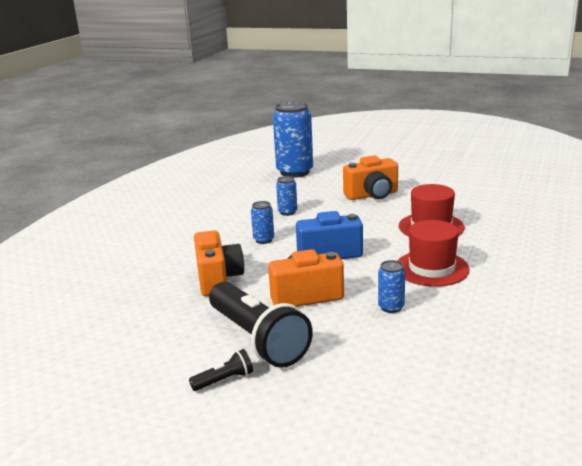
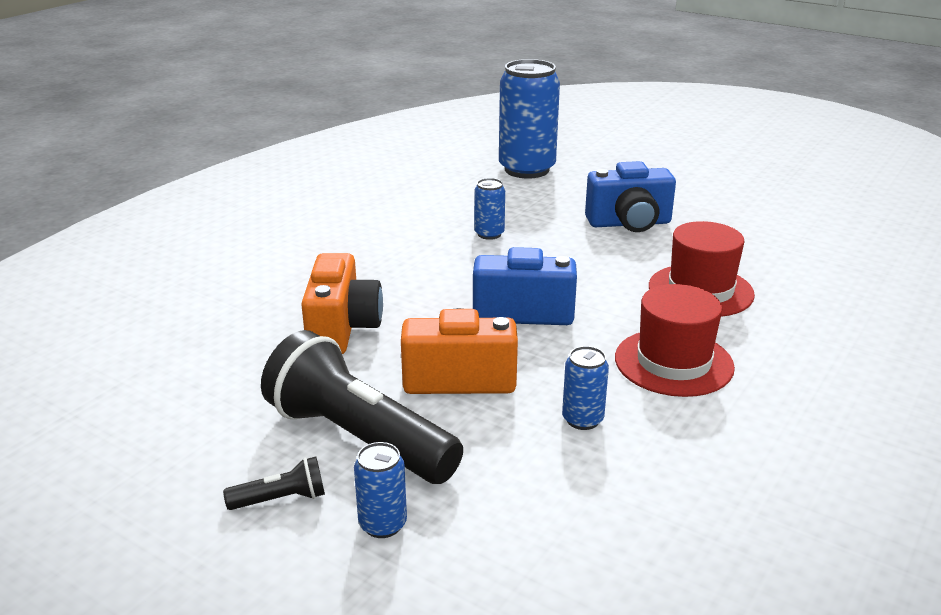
camera: 10 degrees right, 5 degrees up
black flashlight [209,282,313,368] -> black flashlight turned 150 degrees clockwise [261,330,463,484]
blue can [251,201,274,244] -> blue can moved to [354,442,407,538]
orange camera [343,155,398,200] -> blue camera [585,161,676,232]

